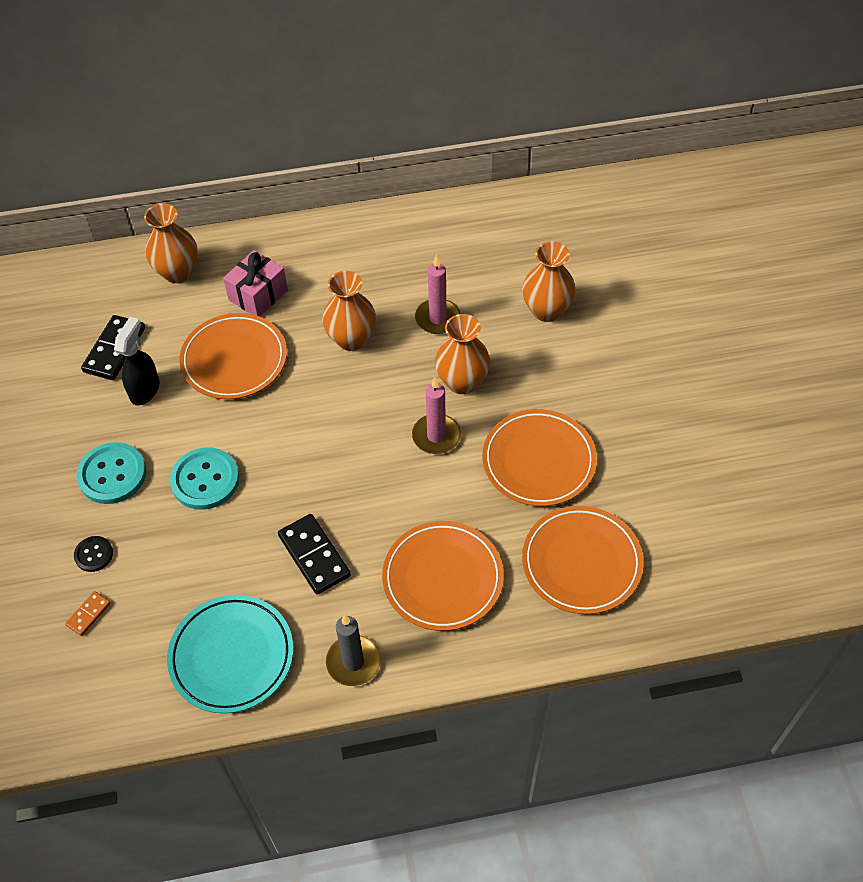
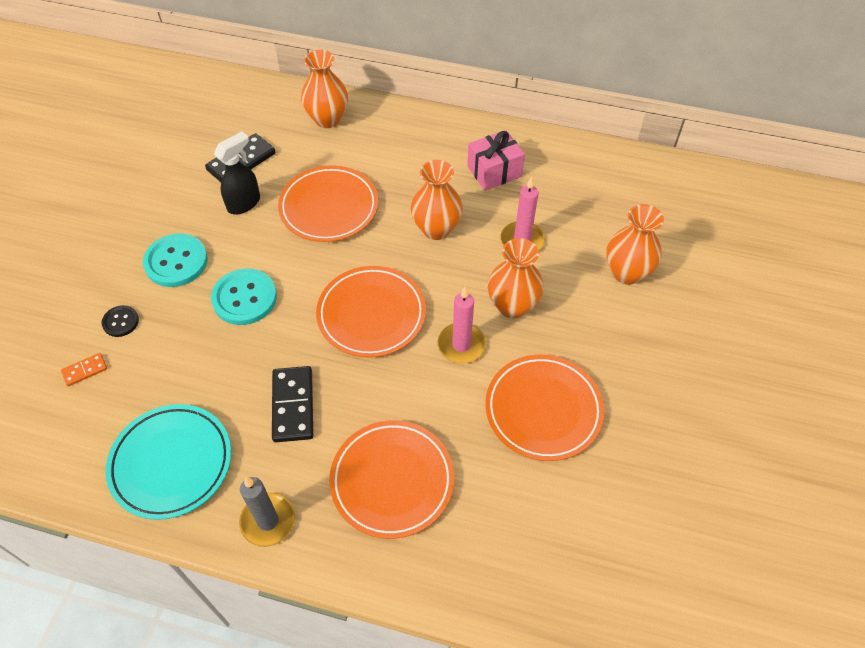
camera: 25 degrees right, 0 degrees up
pink gift [223,250,288,317] -> pink gift moved to [467,130,525,191]
orange plate [522,506,644,614] -> orange plate moved to [316,266,426,358]

